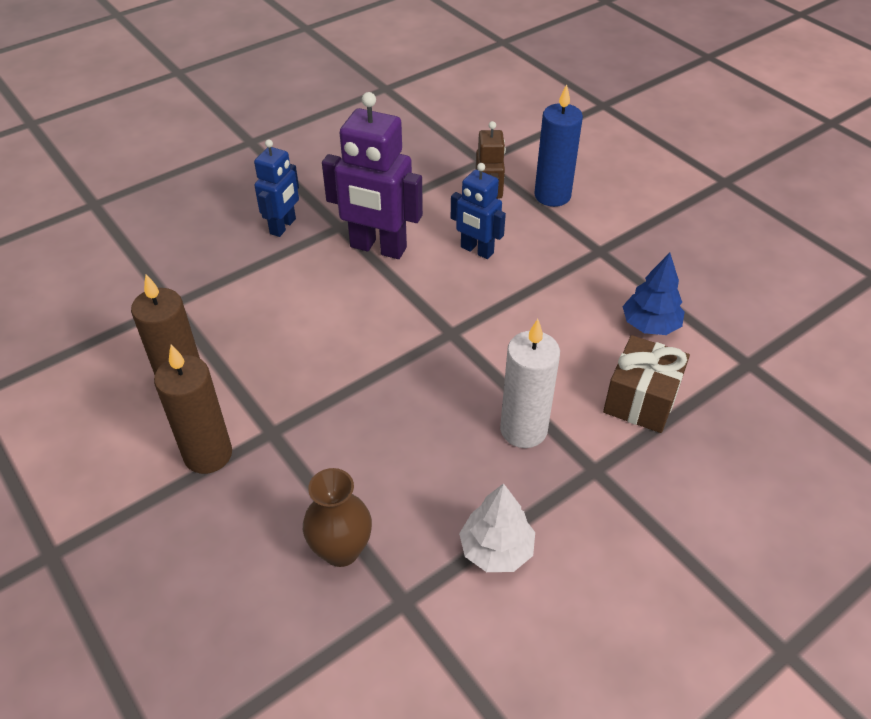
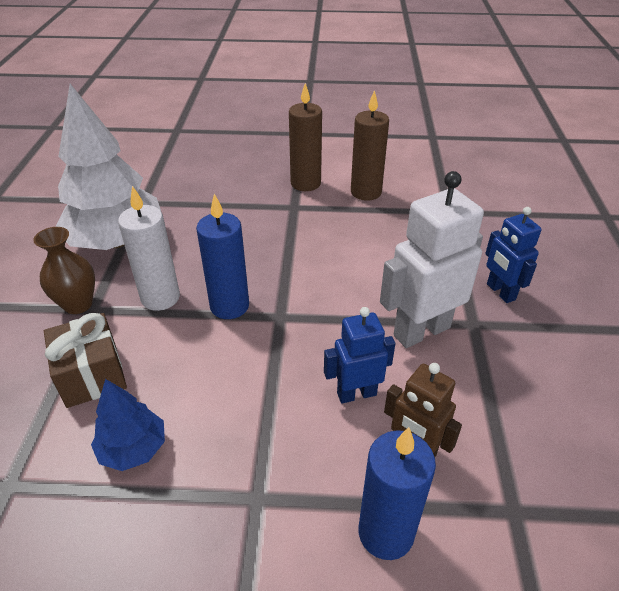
camera: 130 degrees right, 5 degrees down
brown vase [303,468,372,567] -> brown vase moved to [33,227,95,314]
purple robot [322,92,423,259] -> white robot [380,171,484,348]
white tree [459,483,535,572] -> white tree [55,84,161,250], size x2.04
none -> blue candle [196,194,249,319]

